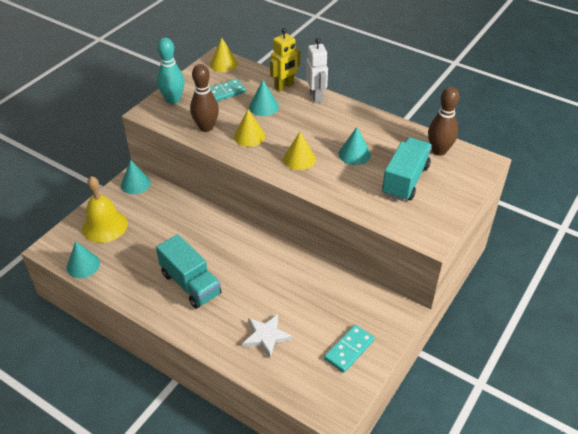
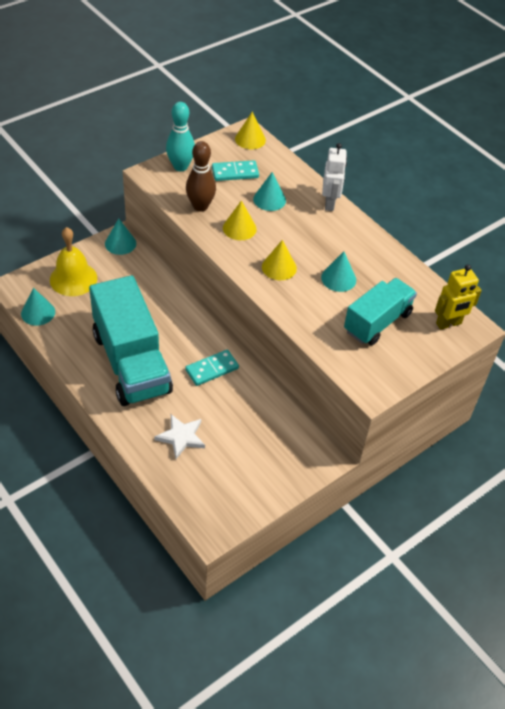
camera: 15 degrees right, 5 degrees up
turquoise truck [156,234,221,309] -> turquoise truck [89,275,173,406], size x1.63
yellow robot [270,28,300,92] -> yellow robot moved to [435,264,482,330]
turquoise domino [324,325,375,373] -> turquoise domino moved to [185,350,239,386]
brown bowling pin [428,87,459,156] -> none

